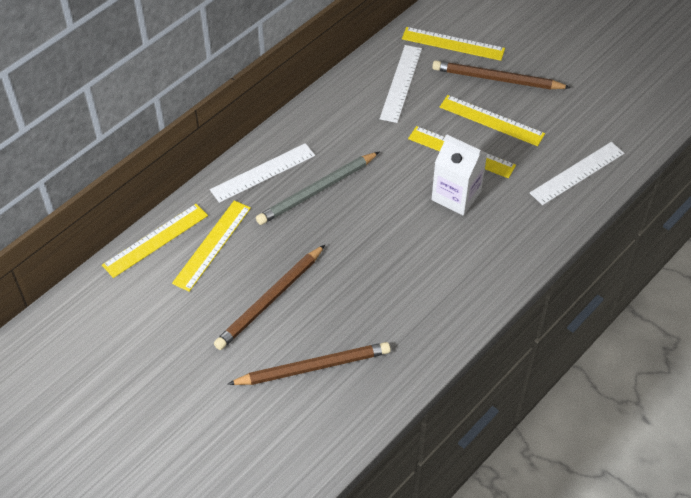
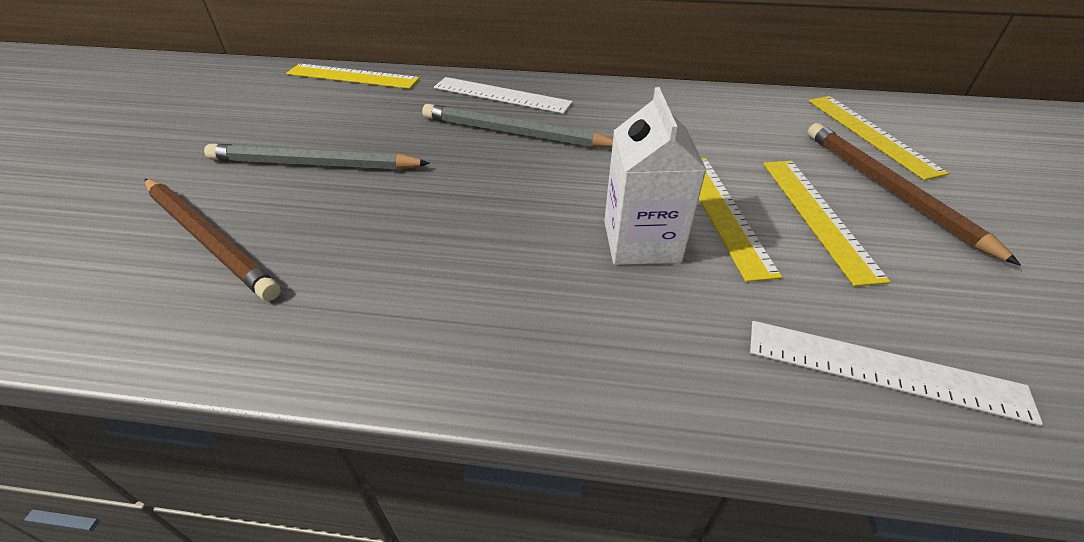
camera: 55 degrees right, 10 degrees down
yellow ruler [172,200,251,292] -> none
brown pencil [214,245,325,350] -> grey pencil [204,144,430,170]
white ruler [380,45,422,123] -> none

